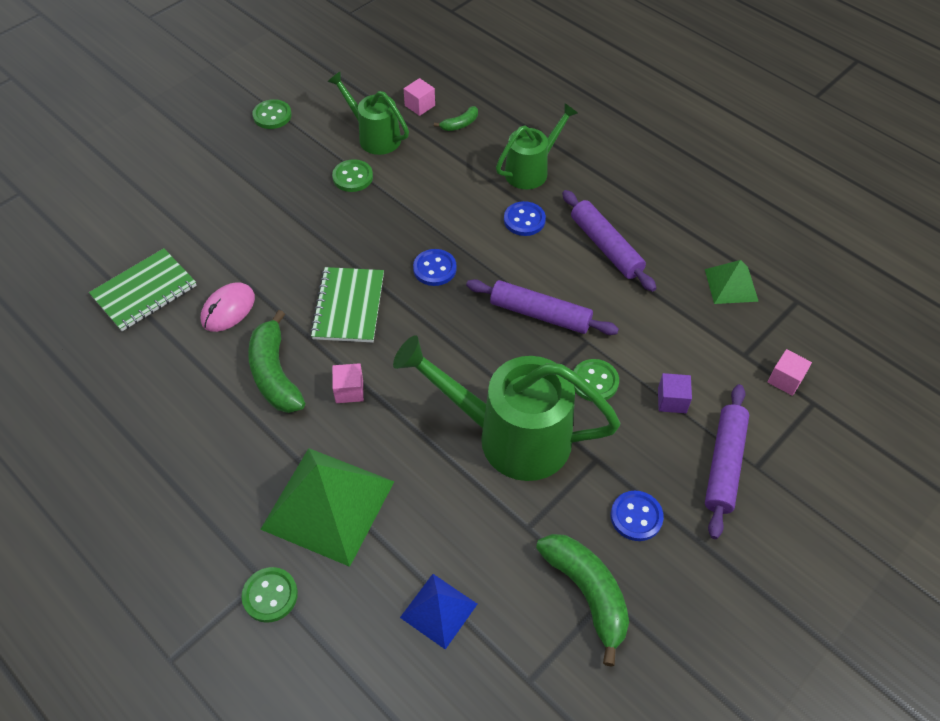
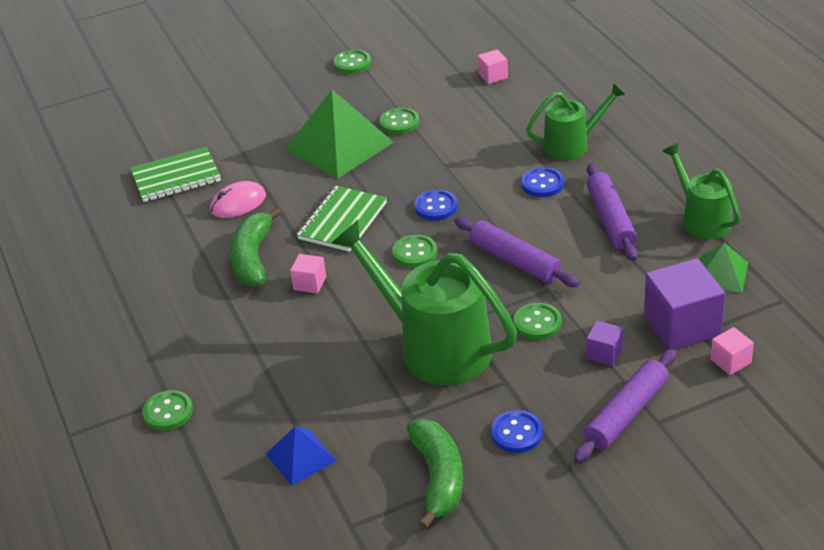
camera: 25 degrees right, 15 degrees down
green pyramid [260,448,394,567] -> green pyramid moved to [285,90,394,179]
green watering can [327,71,409,155] -> green watering can moved to [662,143,741,239]
green banana [434,106,478,131] -> none
none -> green button [392,235,437,268]
none -> purple cube [644,258,725,350]

